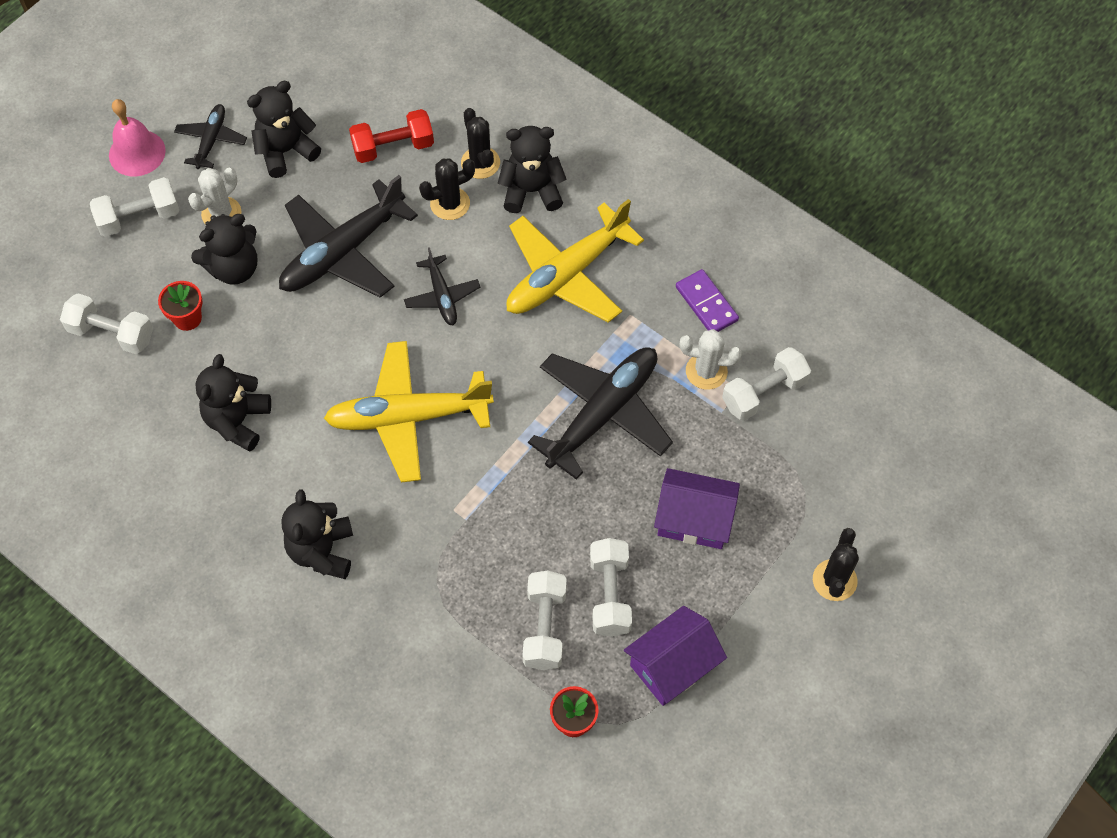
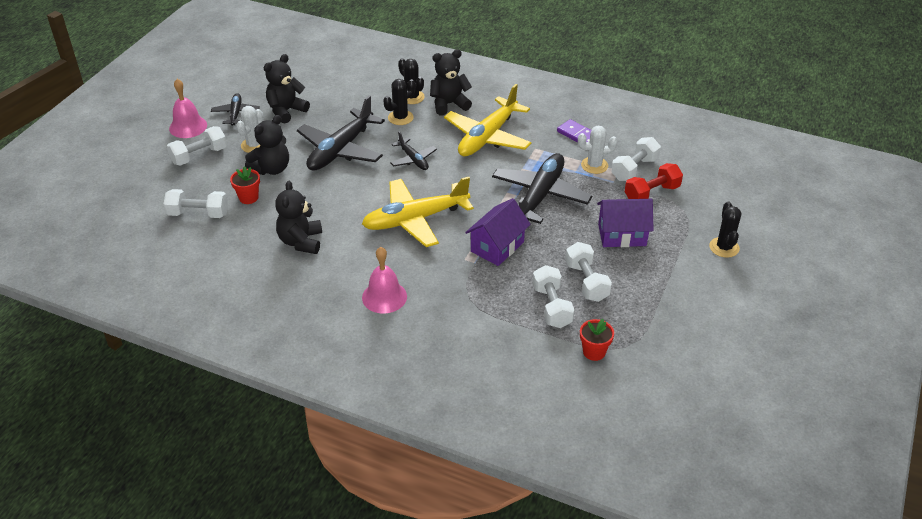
camera: 15 degrees left, 20 degrees down
black teddy bear [281,489,353,579] -> pink bell [362,247,407,314]
red dumbbell [349,109,434,163] -> red dumbbell moved to [625,163,683,199]
purple house [624,606,727,706] -> purple house moved to [465,198,531,266]

